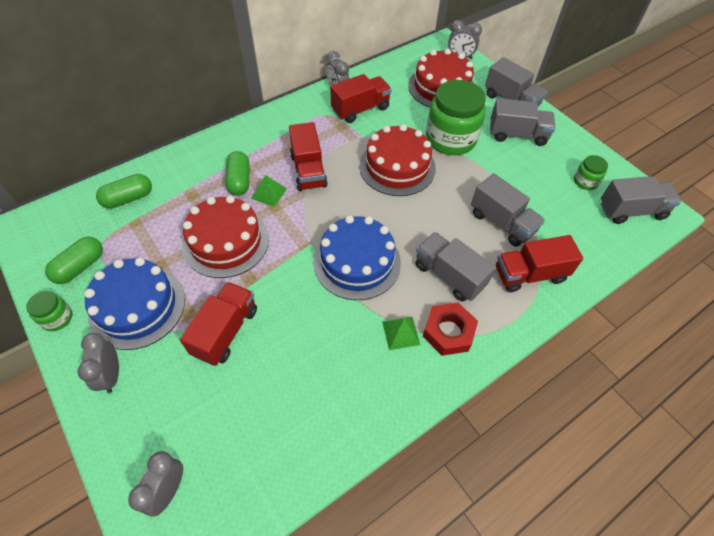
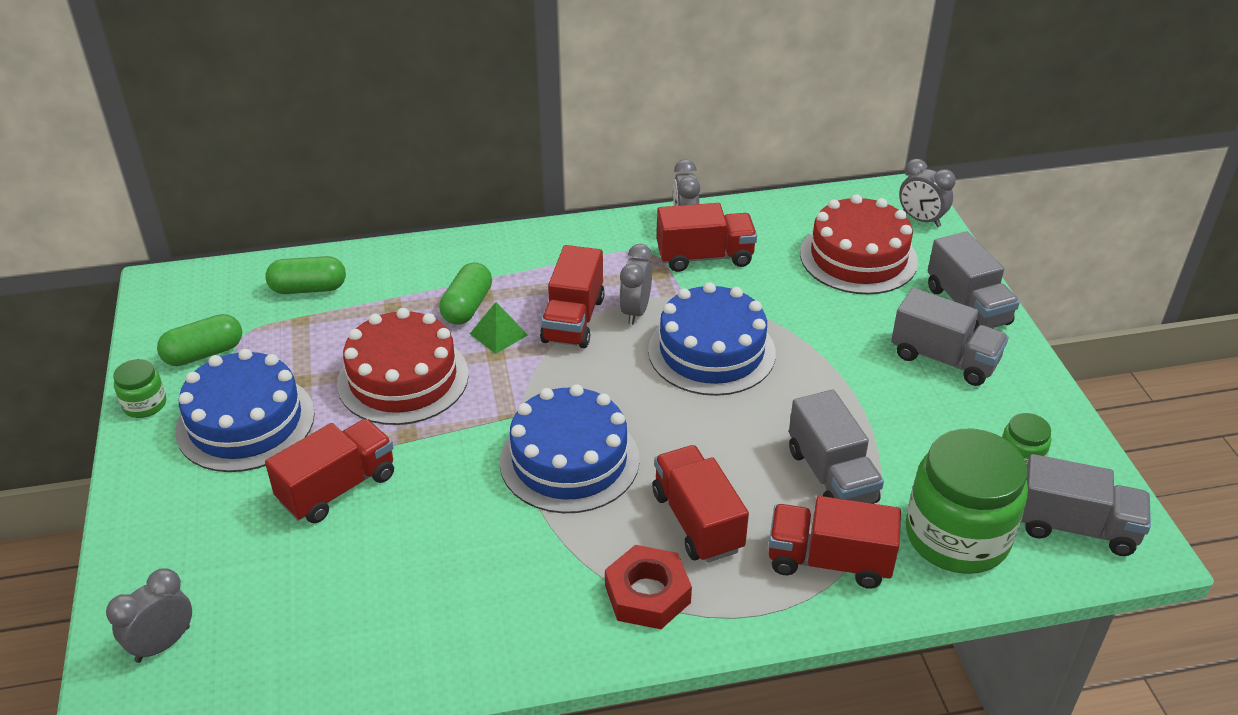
camera: 25 degrees right, 15 degrees down
grey clock [77,333,119,393] -> grey clock moved to [619,244,652,325]
red cake [359,124,436,196] -> blue cake [648,282,776,396]
green pyramid [382,317,420,350] -> none
grey truck [416,232,496,301] -> red truck [652,445,749,563]
green jar [426,80,486,155] -> green jar moved to [906,429,1028,574]

